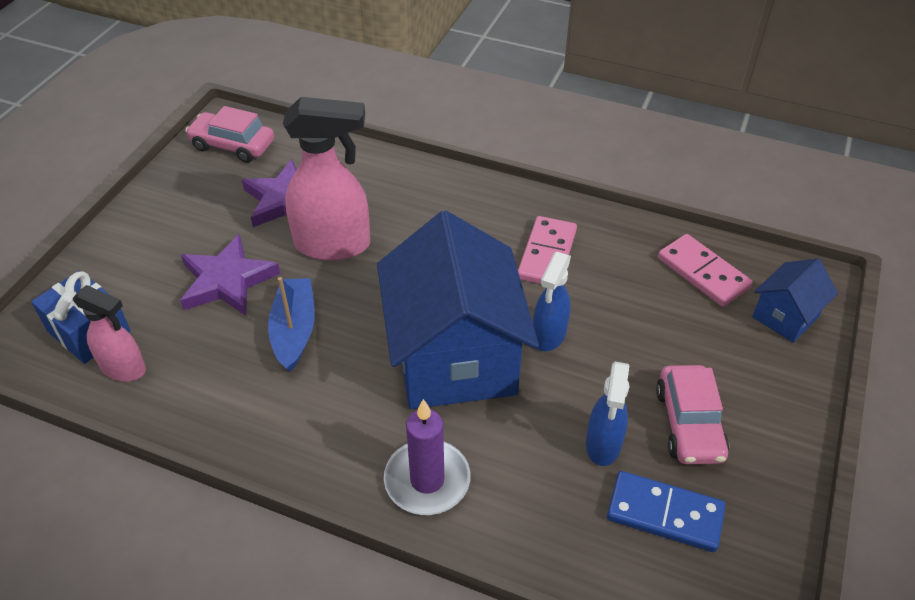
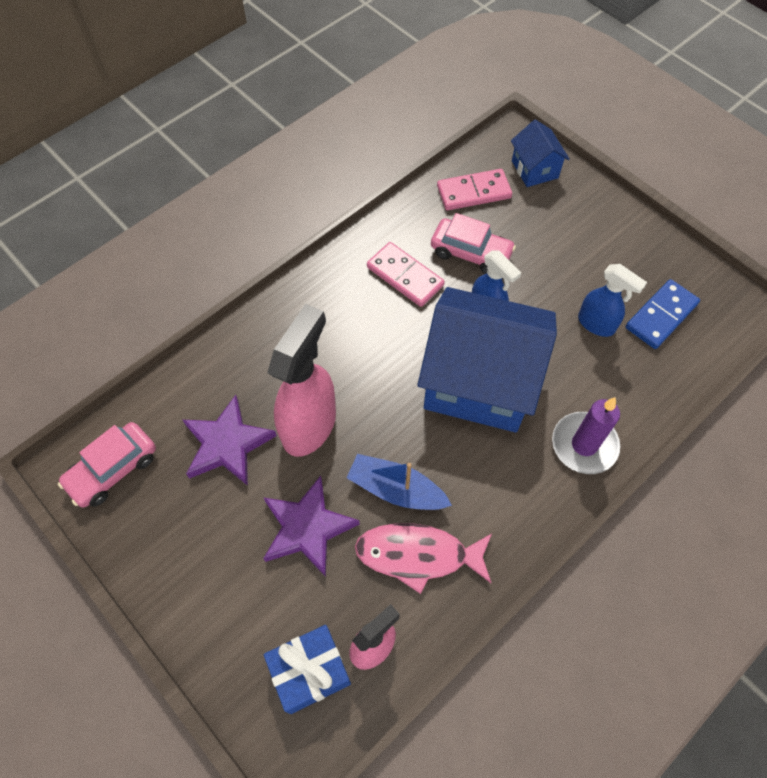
camera: 65 degrees left, 15 degrees up
pink car [656,365,729,465] -> pink car moved to [431,213,516,274]
none -> pink fish [355,523,492,594]

